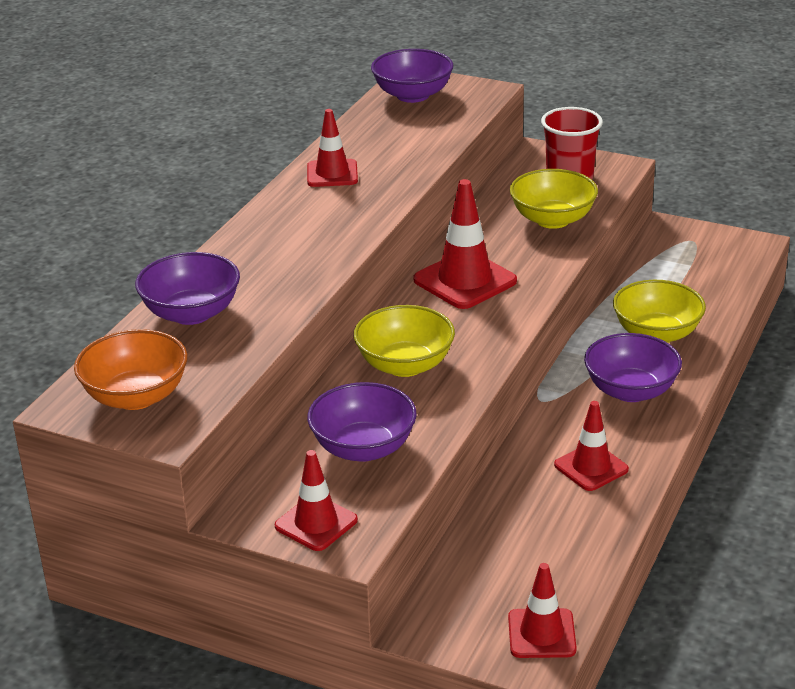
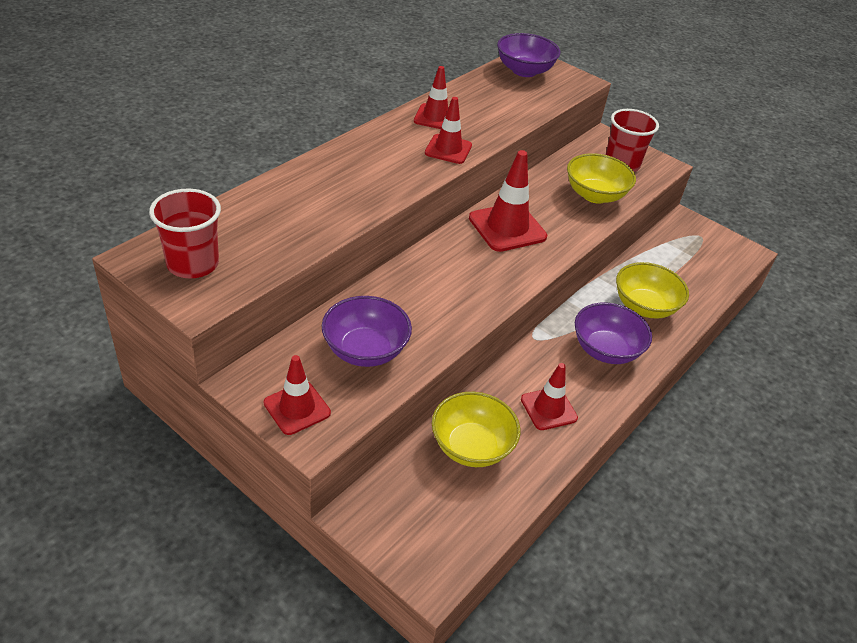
camera: 10 degrees right, 10 degrees up
orange bowl [74,329,188,410] -> red cup [149,189,221,279]
purple bowl [135,252,240,325] -> none
yellow bowl [354,305,455,377] -> yellow bowl moved to [432,392,520,467]
red traffic cone [508,563,577,658] -> red traffic cone moved to [425,97,472,164]

